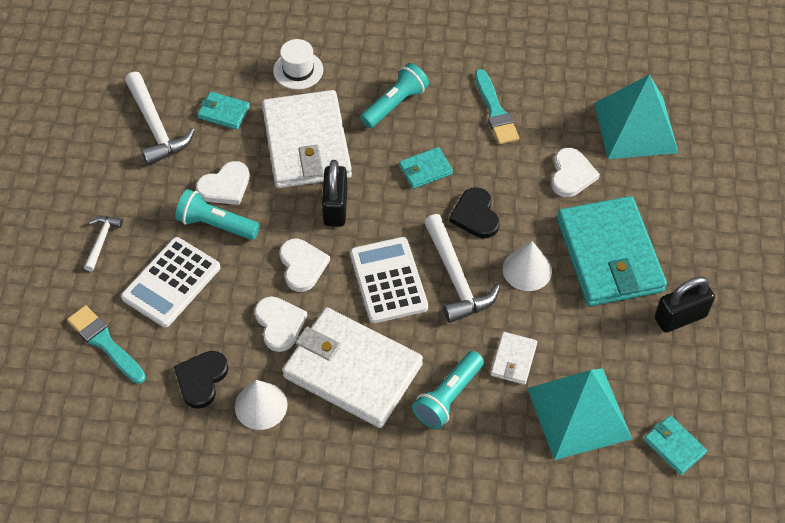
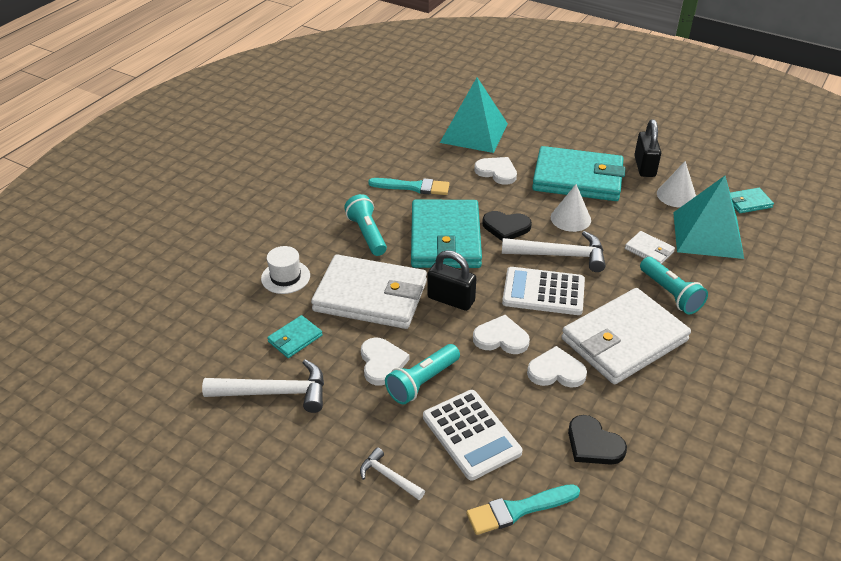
camera: 65 degrees left, 15 degrees down
white cone [235,380,288,430] -> white cone moved to [657,161,696,208]
turquoise wallet [399,147,453,189] -> turquoise wallet [411,200,482,268], size x2.33

